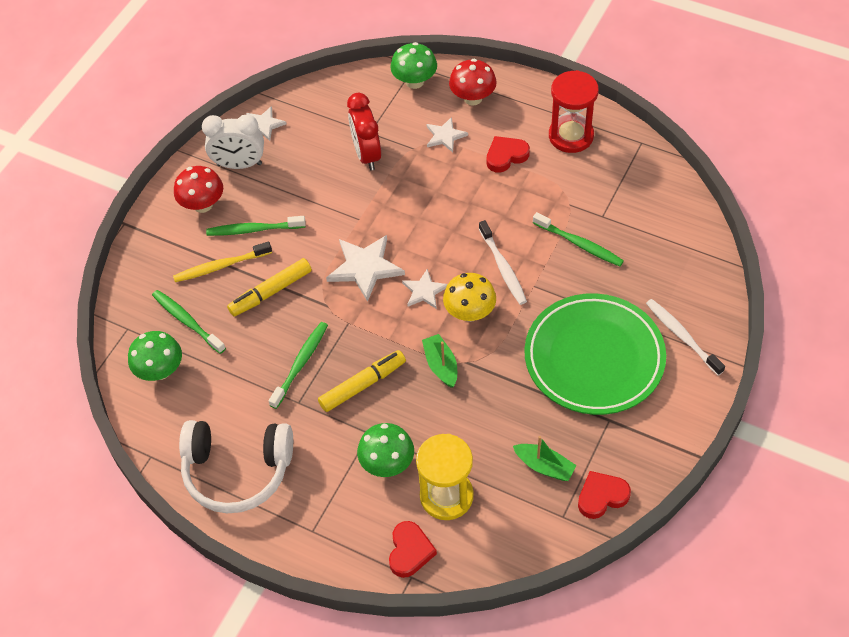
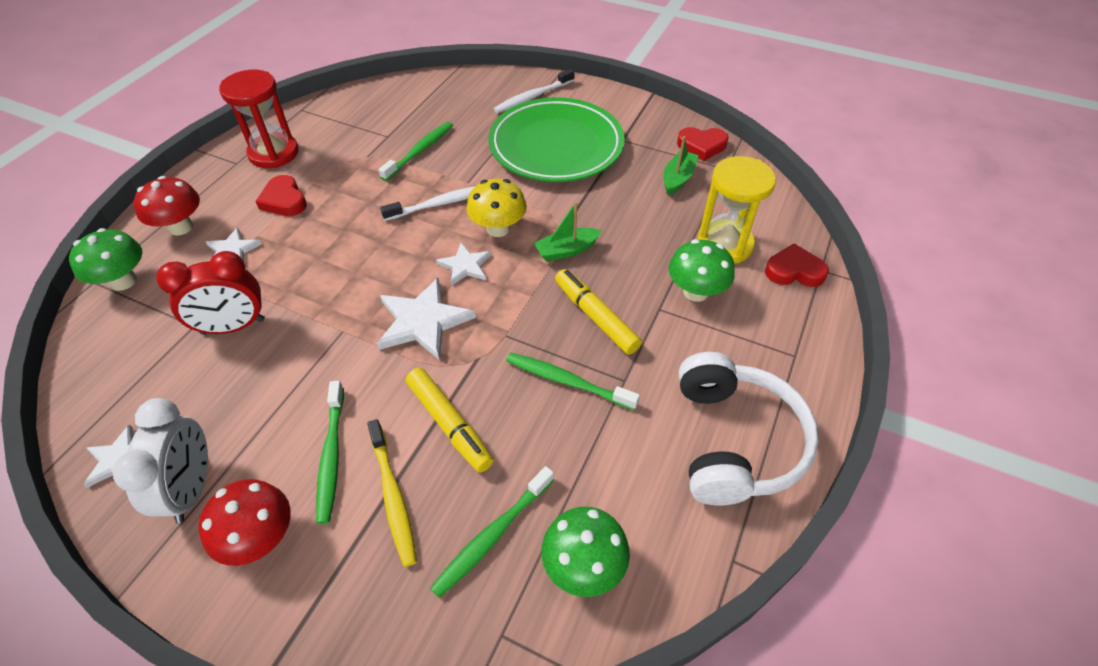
camera: 95 degrees left, 5 degrees down
red heart [578,471,631,519] -> red heart turned 60 degrees counterclockwise [677,127,729,161]

